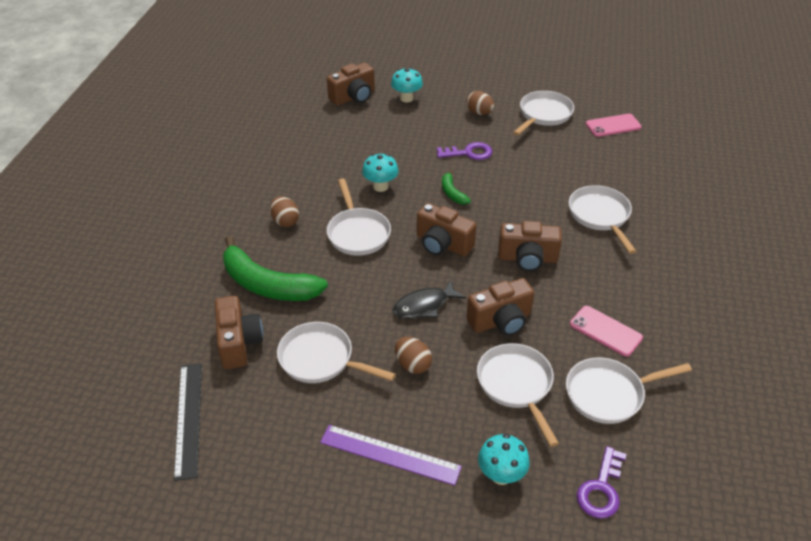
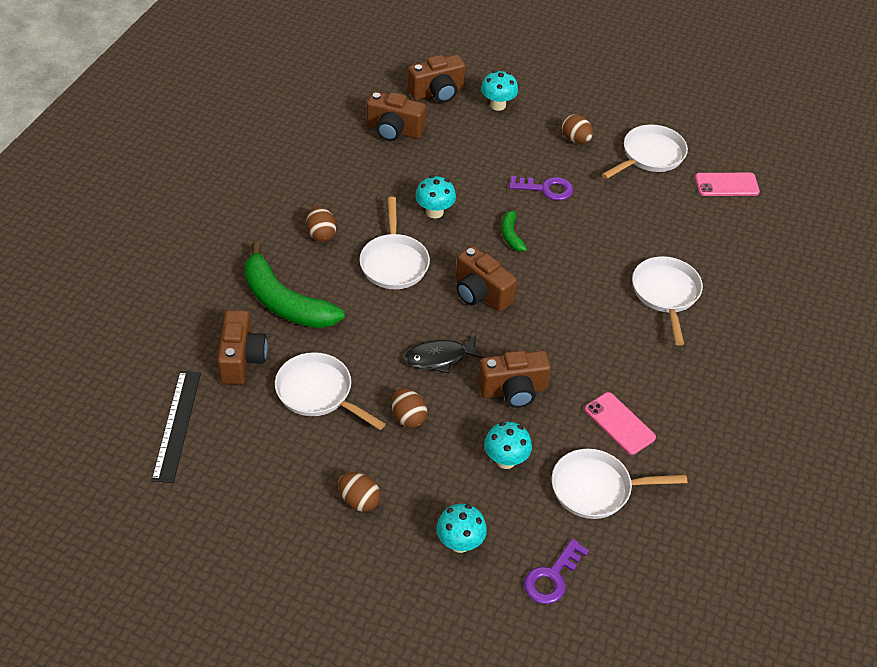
camera: 10 degrees right, 5 degrees up
purple ruler [320,425,462,486] -> brown egg [338,472,381,512]
white pan [477,343,559,447] -> turquoise mushroom [484,422,532,469]
brown camera [498,221,562,271] -> brown camera moved to [366,91,426,141]

